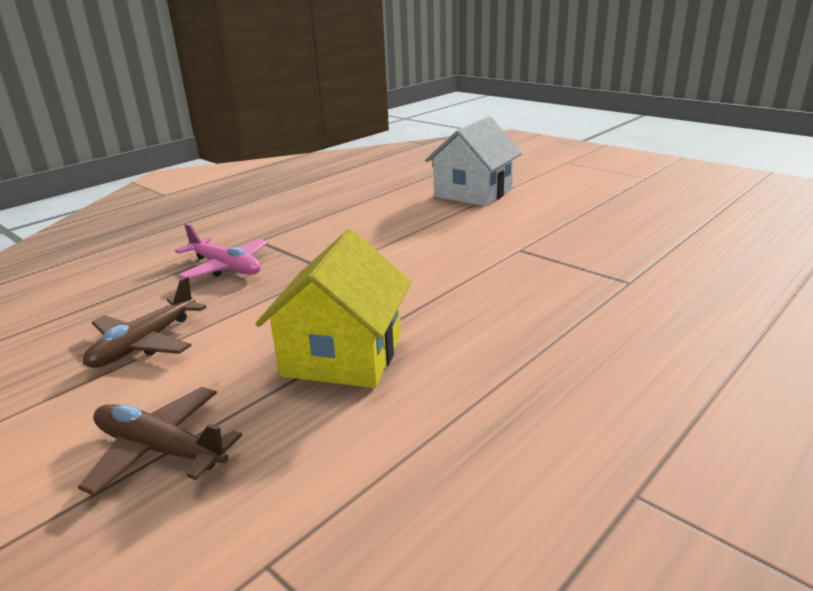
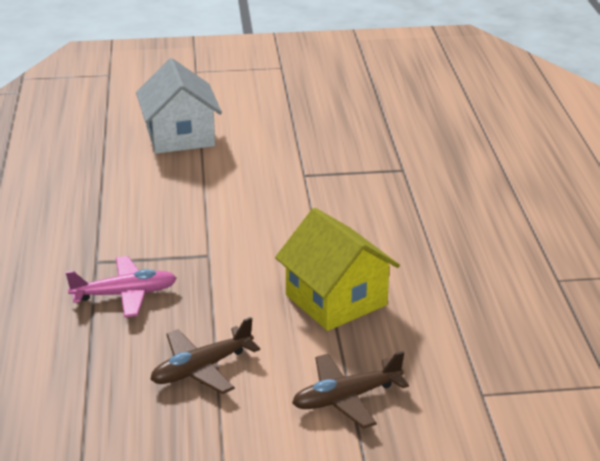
camera: 50 degrees left, 5 degrees up
brown plane [83,277,207,368] -> brown plane turned 75 degrees clockwise [150,317,260,394]

